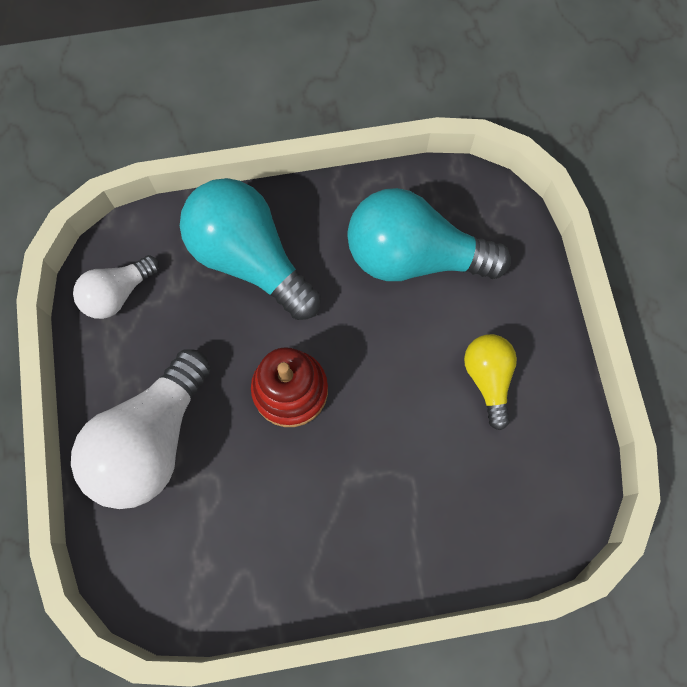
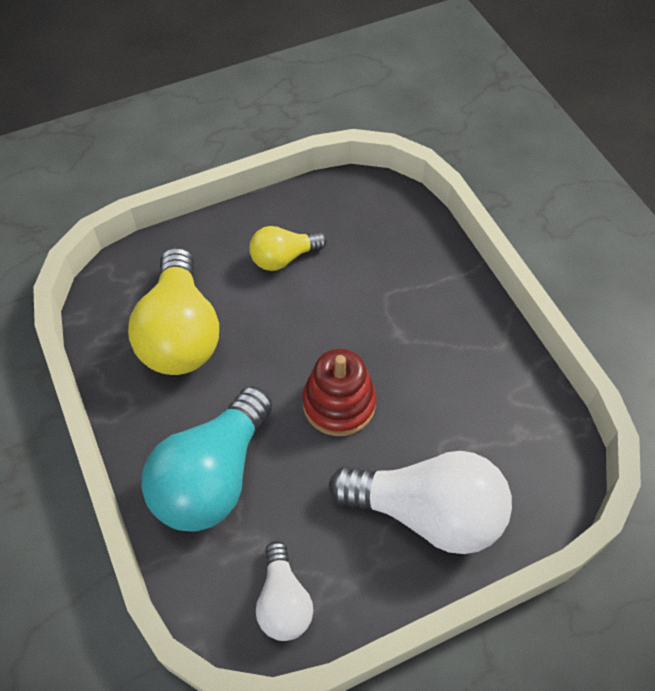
camera: 105 degrees left, 15 degrees down
white light bulb [73,255,159,319] -> white light bulb turned 45 degrees clockwise [256,541,313,641]
turquoise light bulb [347,188,511,281] -> yellow light bulb [128,247,219,375]

